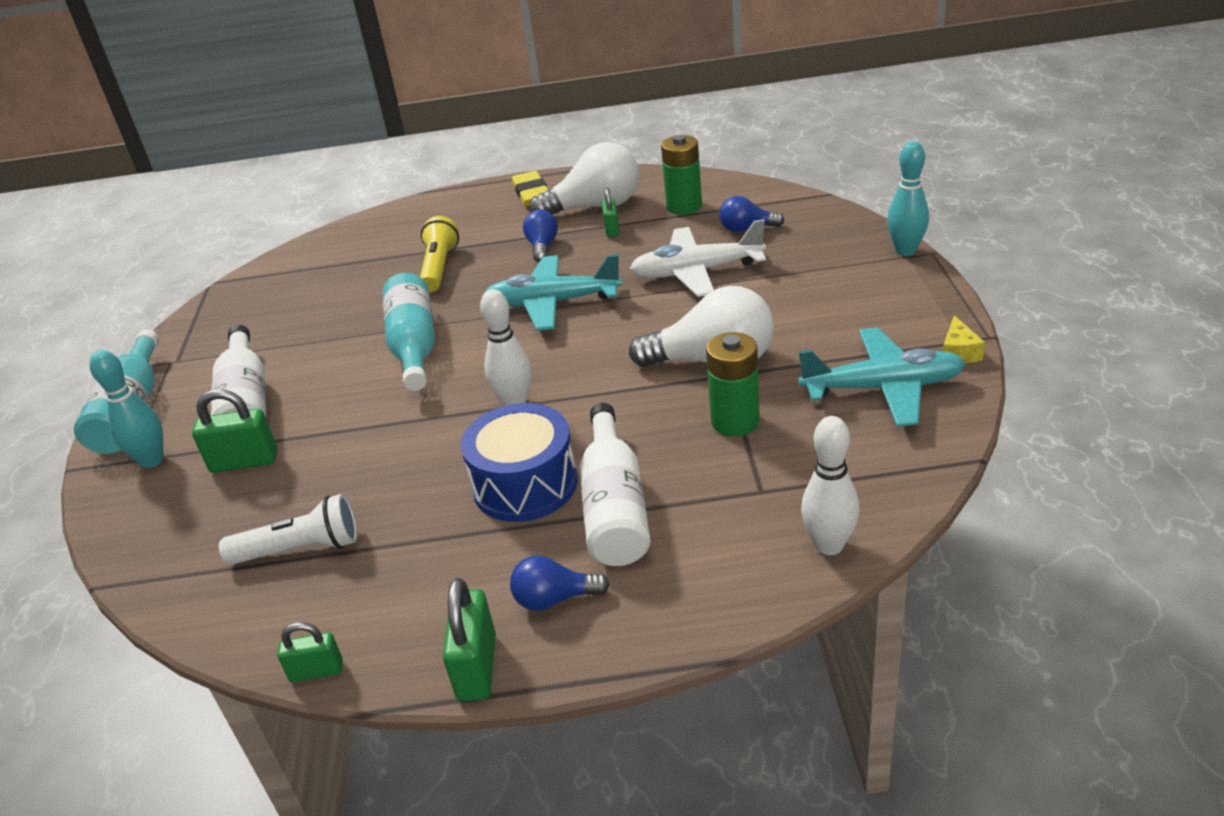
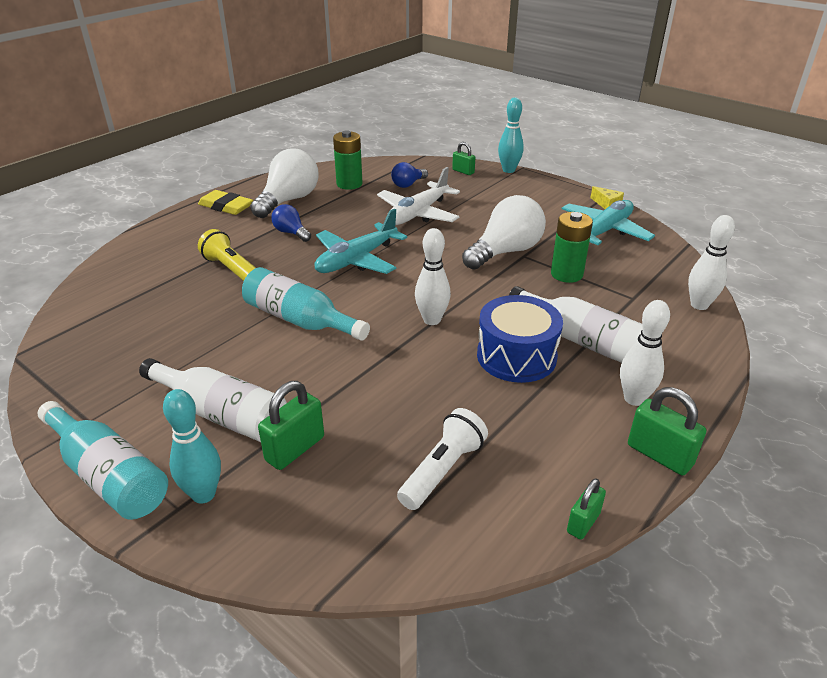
camera: 50 degrees left, 0 degrees up
blue light bulb [510,556,610,611] -> white bowling pin [620,300,670,406]
green padlock [601,188,620,237] -> green padlock moved to [452,142,476,175]

